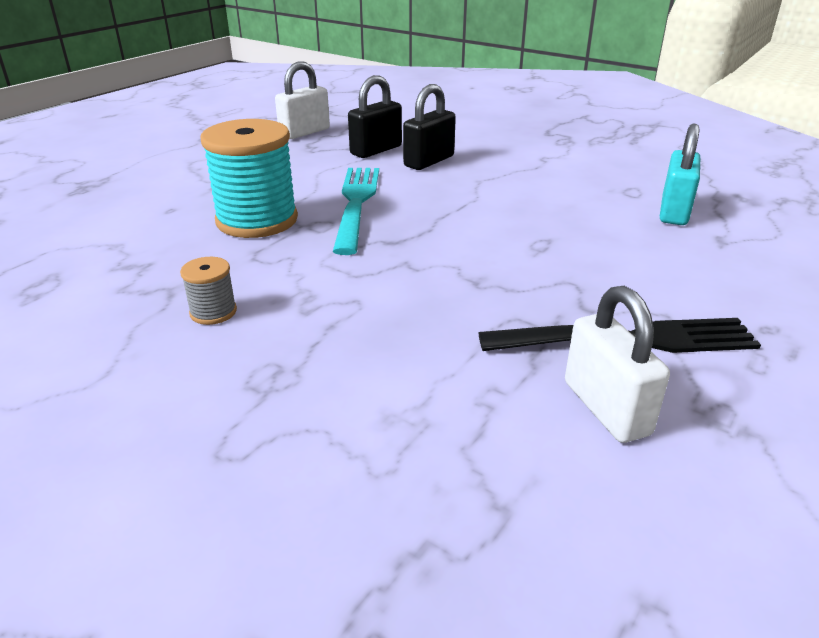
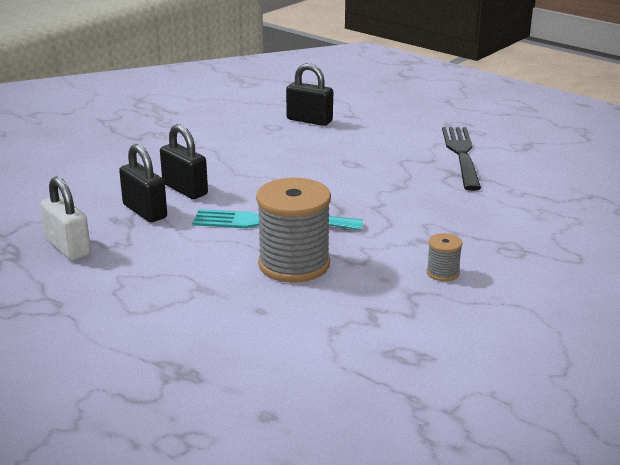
camera: 85 degrees left, 5 degrees down
turquoise spool [201,119,298,238] -> grey spool [256,178,331,283]
white padlock [565,286,670,443] -> none
turquoise padlock [660,124,700,225] -> black padlock [286,63,333,126]

